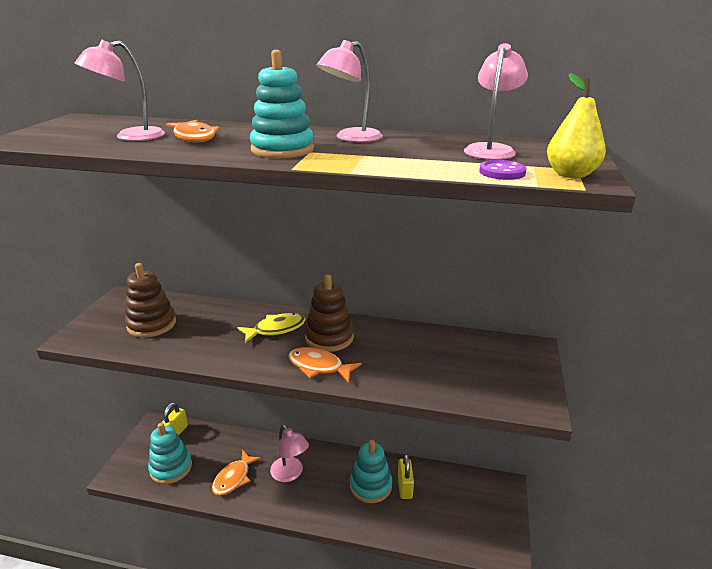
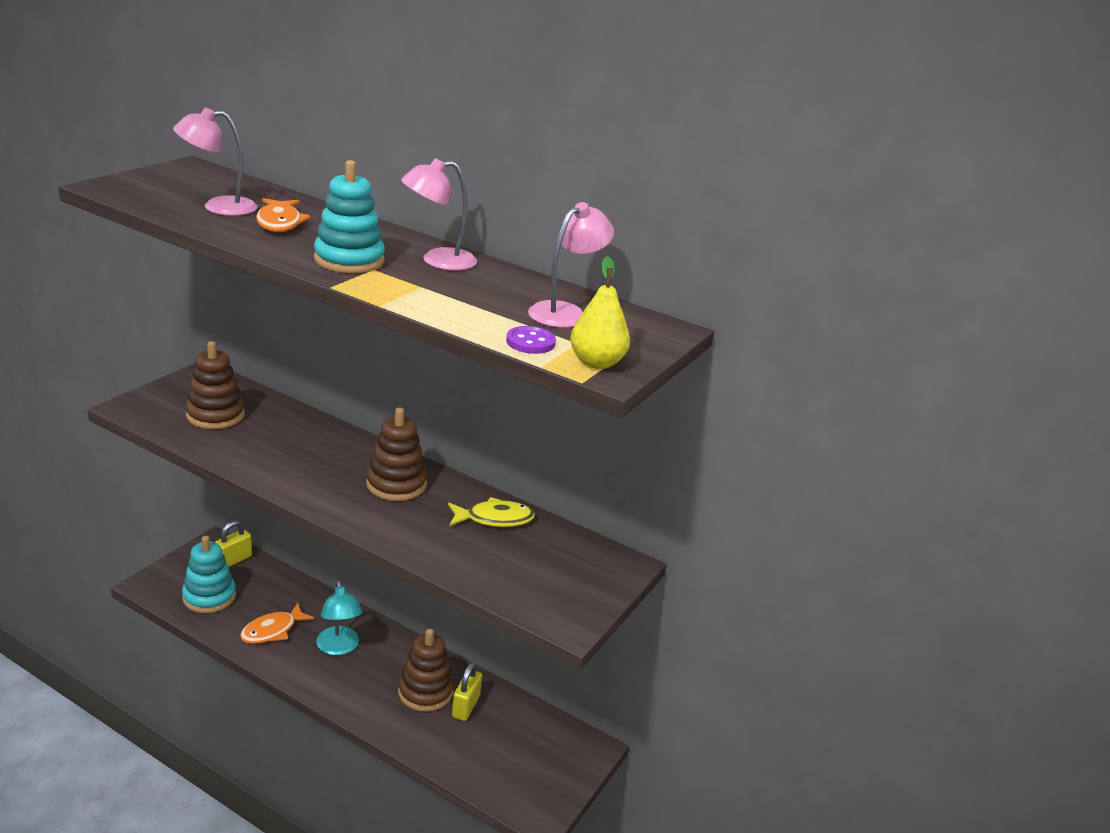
camera: 15 degrees right, 0 degrees up
yellow fish [237,313,305,343] -> yellow fish moved to [448,497,535,527]
pink lamp [270,425,309,482] -> turquoise lamp [317,580,362,655]
orange fish [289,347,362,383] -> none
turquoise stacking toy [350,440,392,503] -> brown stacking toy [398,629,454,712]

